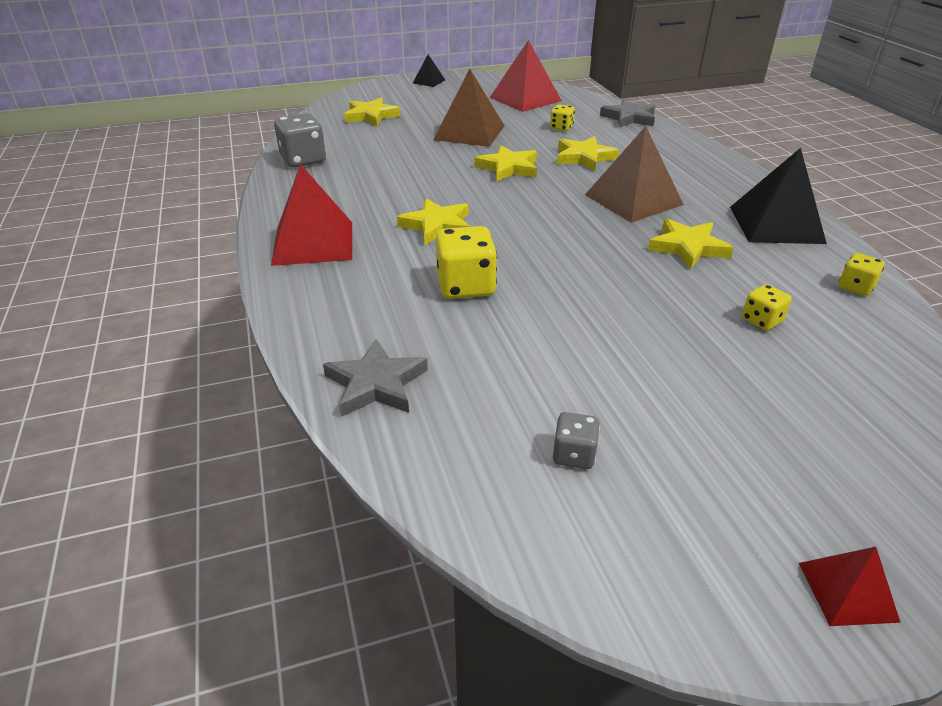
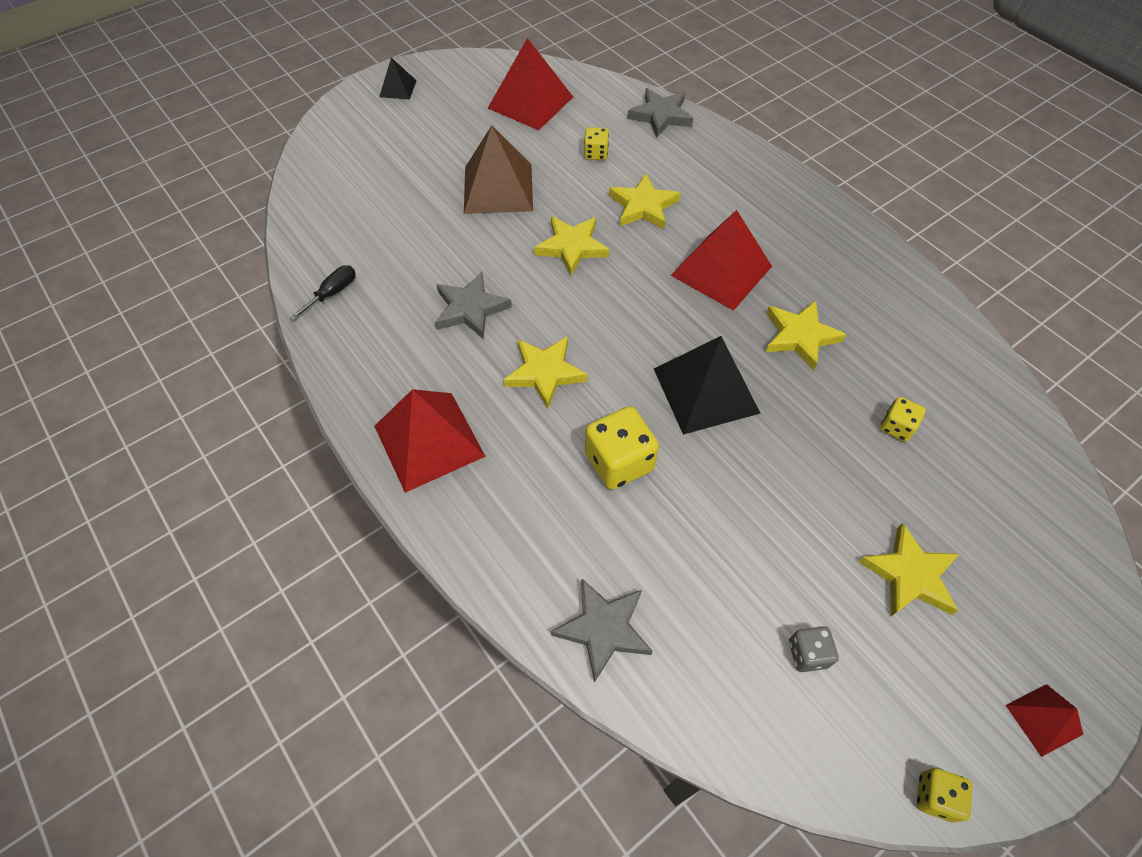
camera: 20 degrees left, 20 degrees up
grey dice [274,113,326,167] -> black screwdriver [289,265,356,321]
yellow star [344,98,400,126] -> yellow star moved to [859,523,959,616]
brown pyramid [585,126,684,223] -> red pyramid [670,210,772,311]
black pyramid [730,148,827,244] -> black pyramid moved to [654,336,761,435]
yellow dice [839,253,885,296] -> yellow dice moved to [917,768,973,822]
none -> grey star [435,272,512,339]

